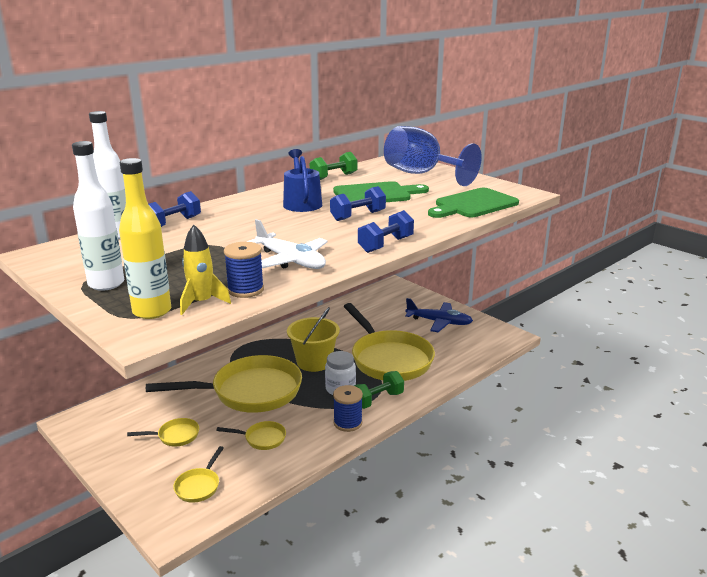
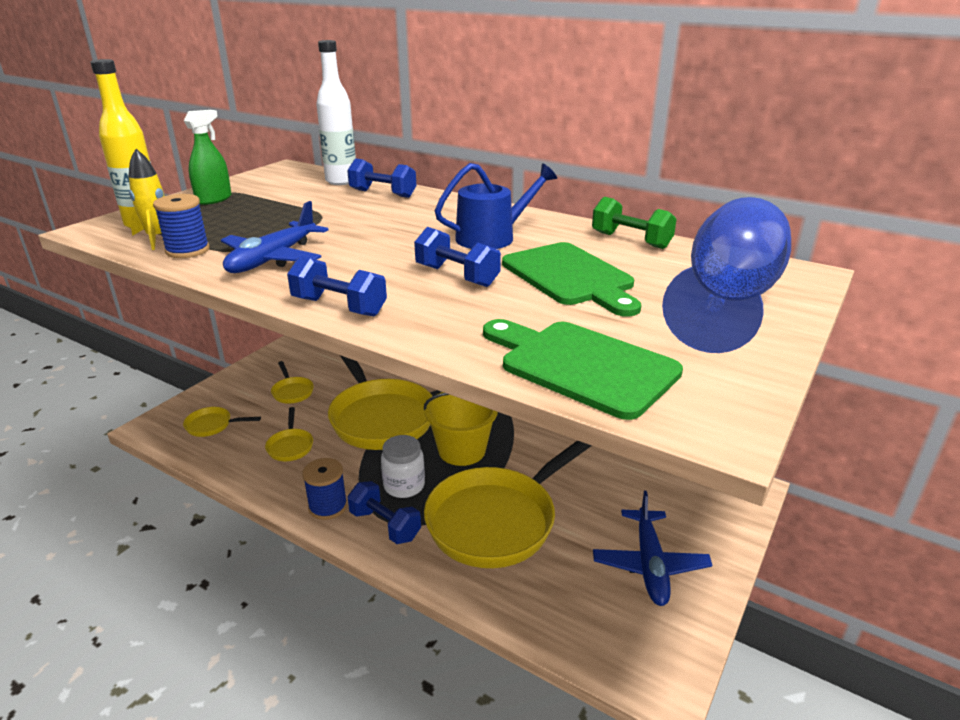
camera: 75 degrees right, 5 degrees up
white bottle [72,141,124,291] -> green spray bottle [184,110,231,205]
white plane [246,219,328,269] -> blue plane [221,201,328,273]
green dumbbell [354,371,404,409] -> blue dumbbell [348,481,421,544]

